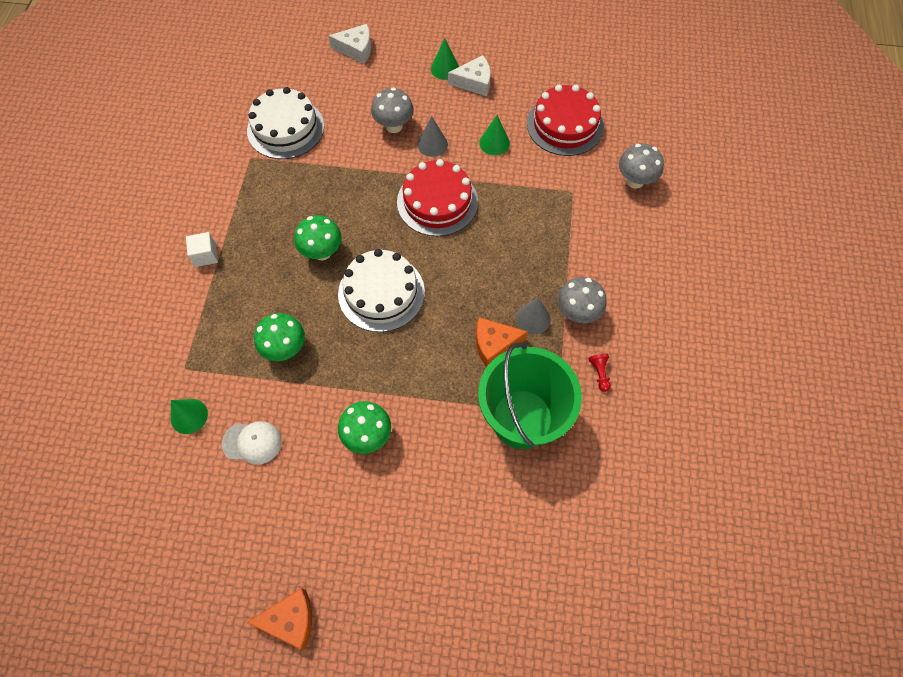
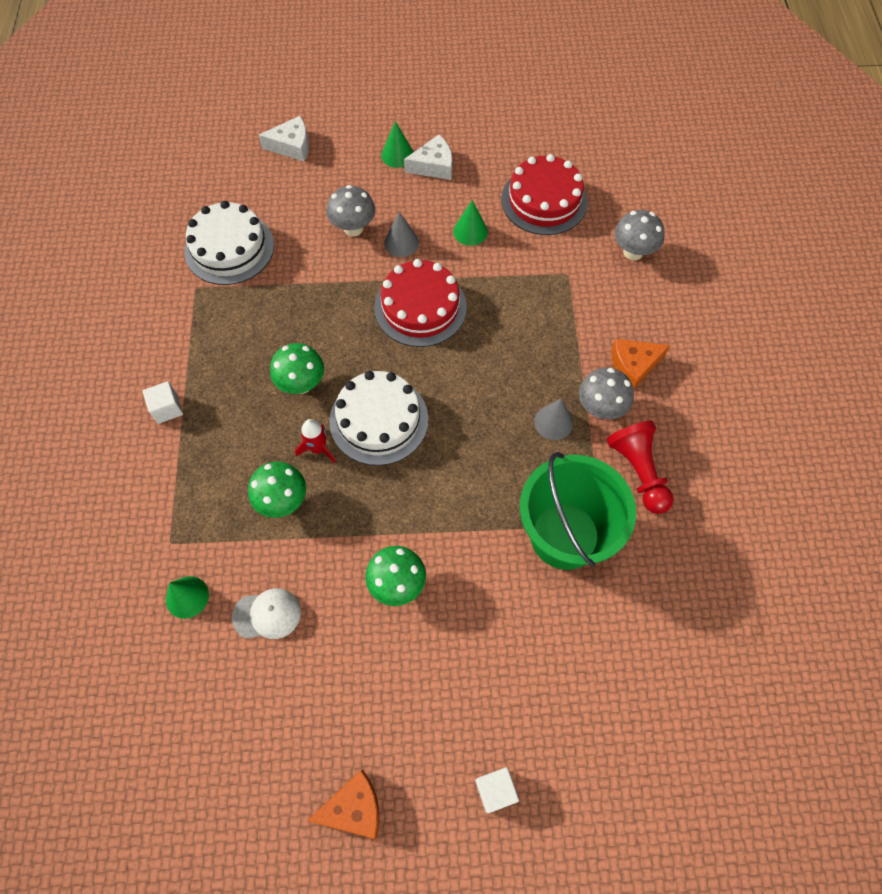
camera: 10 degrees left, 0 degrees up
orange cheese [476,317,528,367] -> orange cheese moved to [612,339,670,389]
red pawn [588,354,611,392] -> red pawn [607,421,673,514], size x2.18
none -> red rocket [295,419,336,464]
none -> white cube [475,767,519,813]

